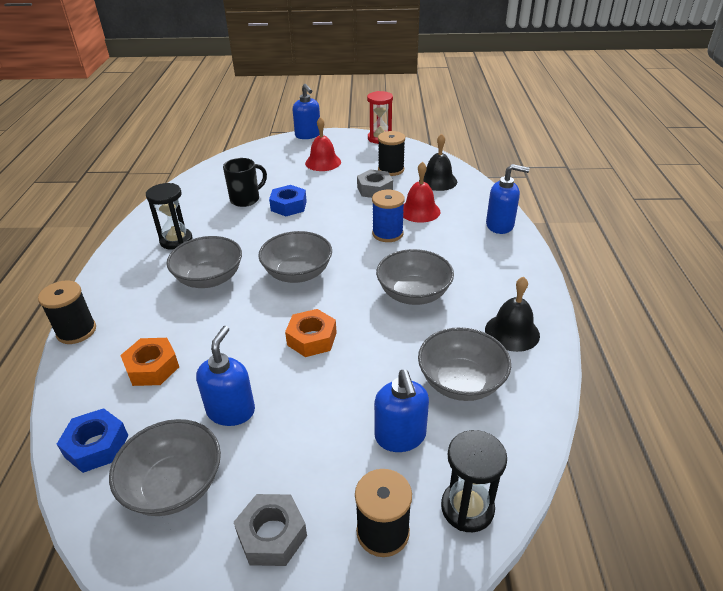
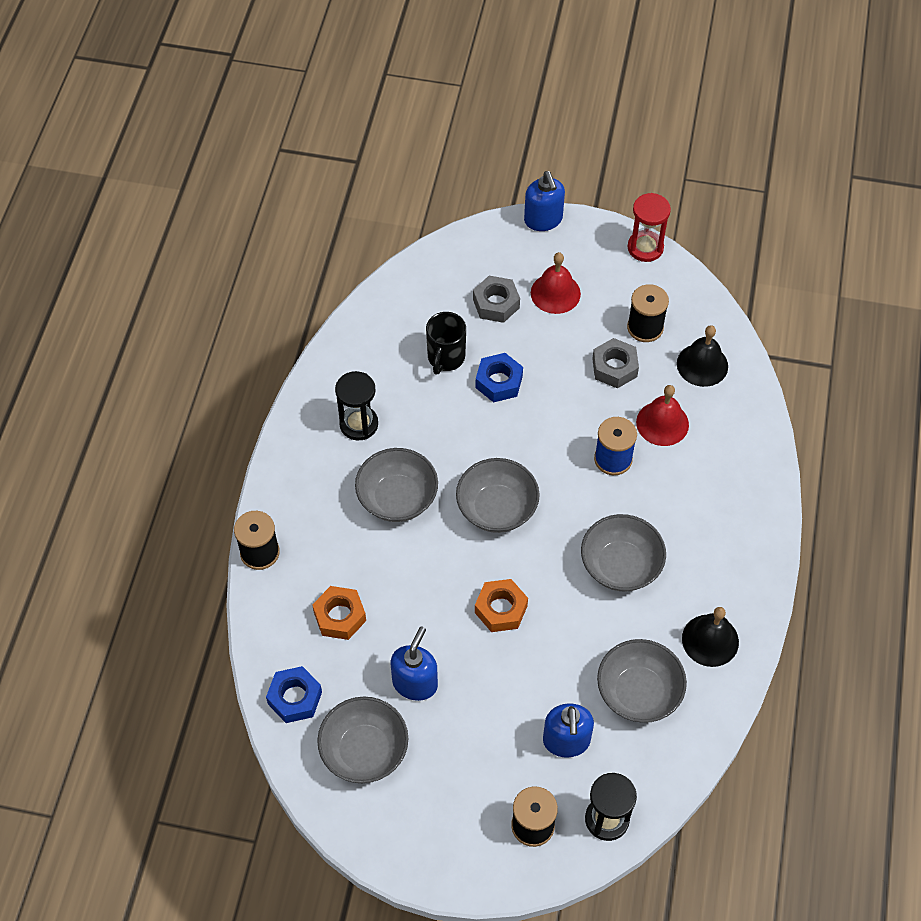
camera: 10 degrees right, 20 degrees up
black mug [223,158,267,207] -> black mug turned 135 degrees clockwise [426,312,466,374]
grey nut [234,494,307,566] -> grey nut moved to [473,276,520,323]
blue soap dispenser [486,164,530,234] -> none

